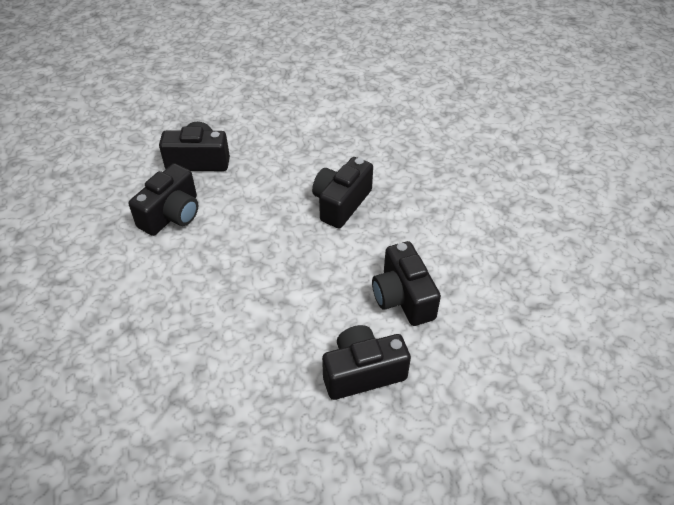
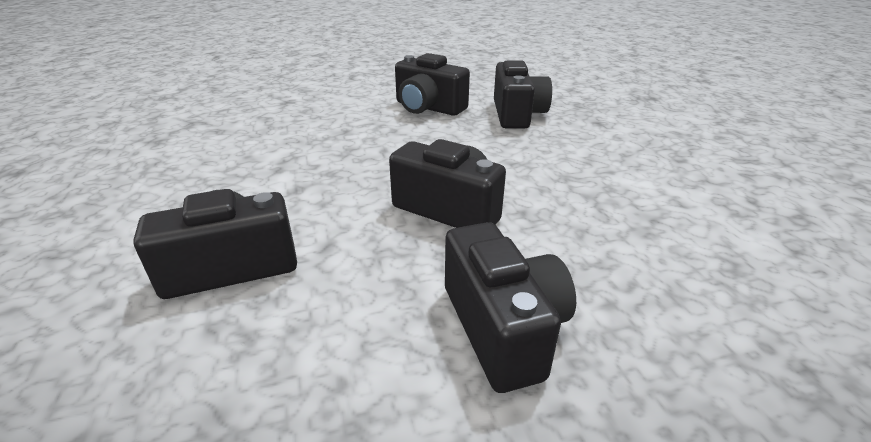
camera: 90 degrees right, 15 degrees down
black camera [322,325,411,400] -> black camera moved to [445,222,576,393]

